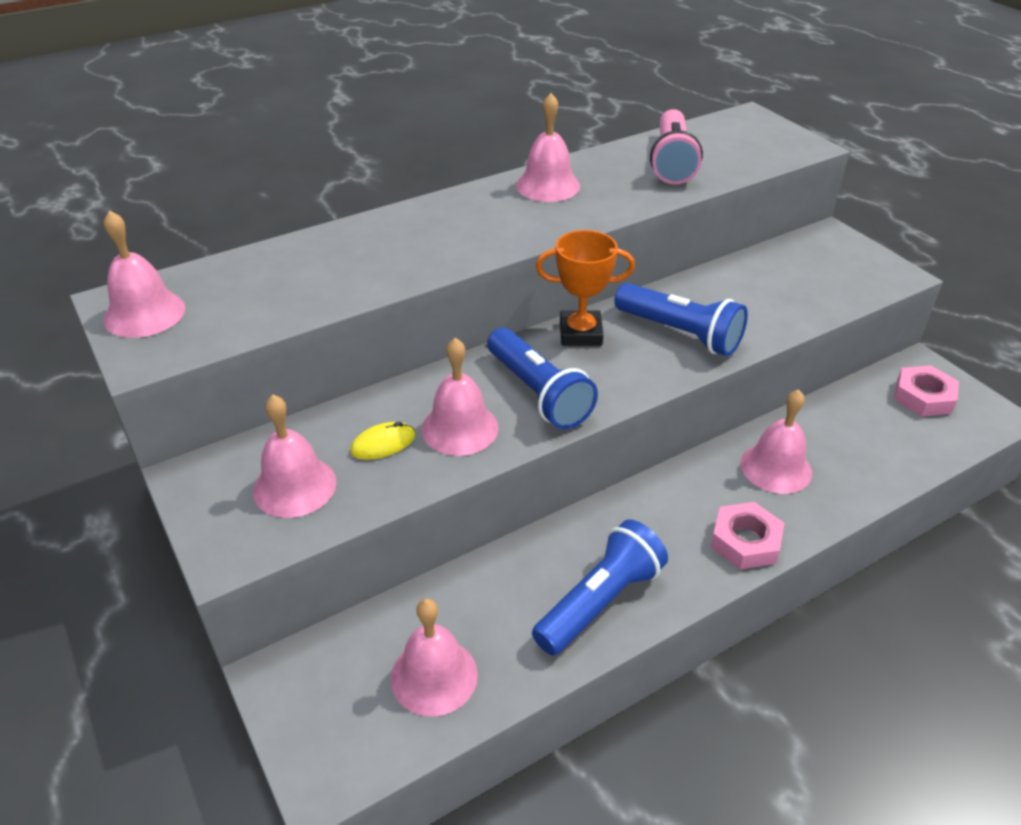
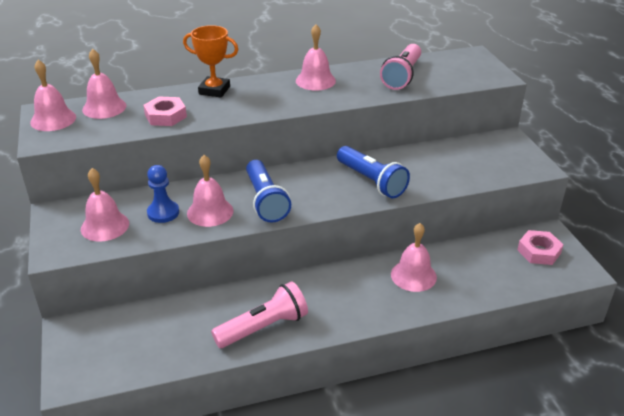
camera: 15 degrees right, 5 degrees down
yellow mouse [350,421,415,460] -> blue pawn [147,165,179,223]
pink bell [391,598,478,717] -> pink bell moved to [82,49,126,119]
blue flashlight [532,519,668,656] -> pink flashlight [211,281,308,348]
orange trophy [536,230,635,346] -> orange trophy moved to [183,25,239,97]
pink nut [710,502,784,569] -> pink nut moved to [143,96,187,126]

